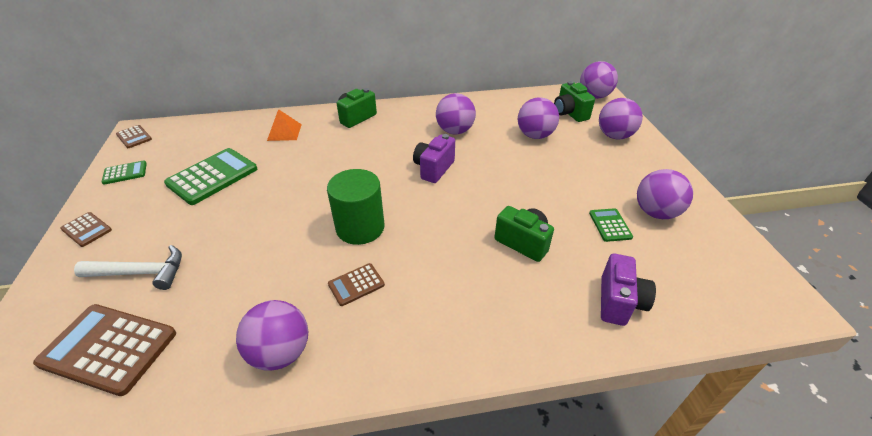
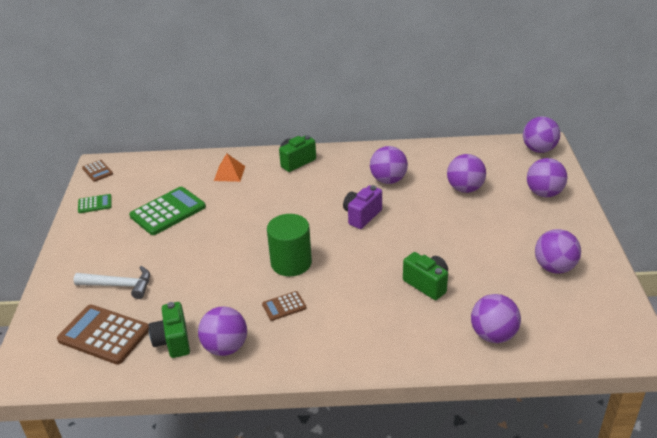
camera: 10 degrees right, 5 degrees down
brown calculator [60,212,112,247] -> none
green camera [554,81,595,122] -> green camera moved to [149,302,190,358]
green calculator [589,208,633,242] -> none
purple camera [601,254,656,326] -> purple ball [471,294,521,343]

